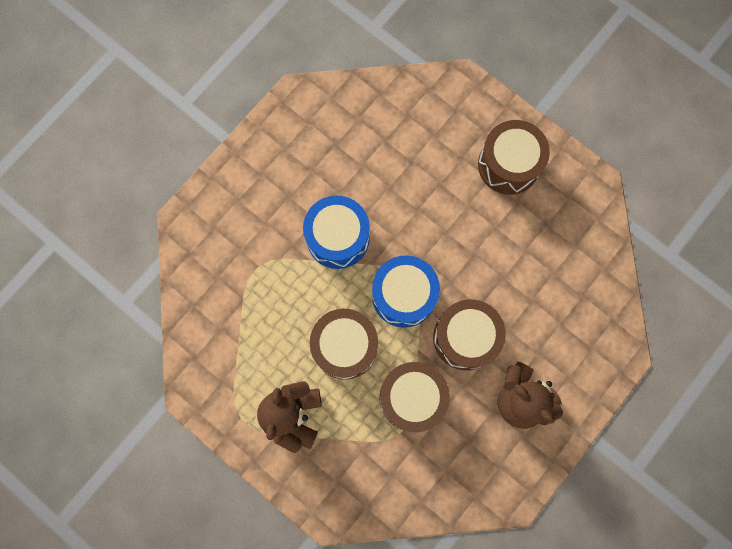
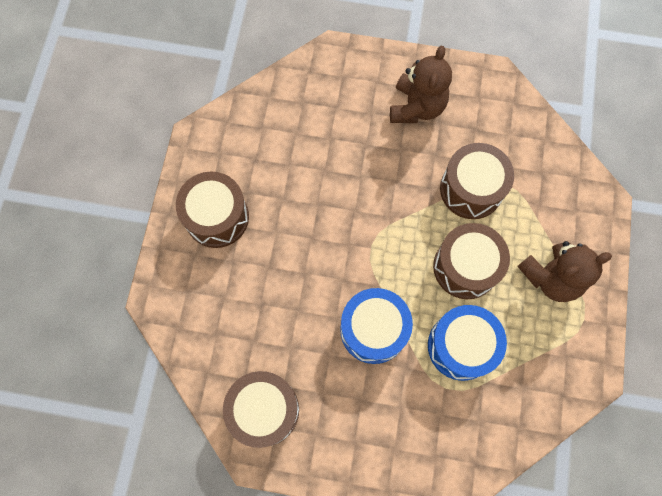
camera: 120 degrees left, 5 degrees down
blue drum [372,255,440,328] -> blue drum moved to [428,305,507,381]
brown drum [433,299,506,370] -> brown drum moved to [223,371,299,448]

